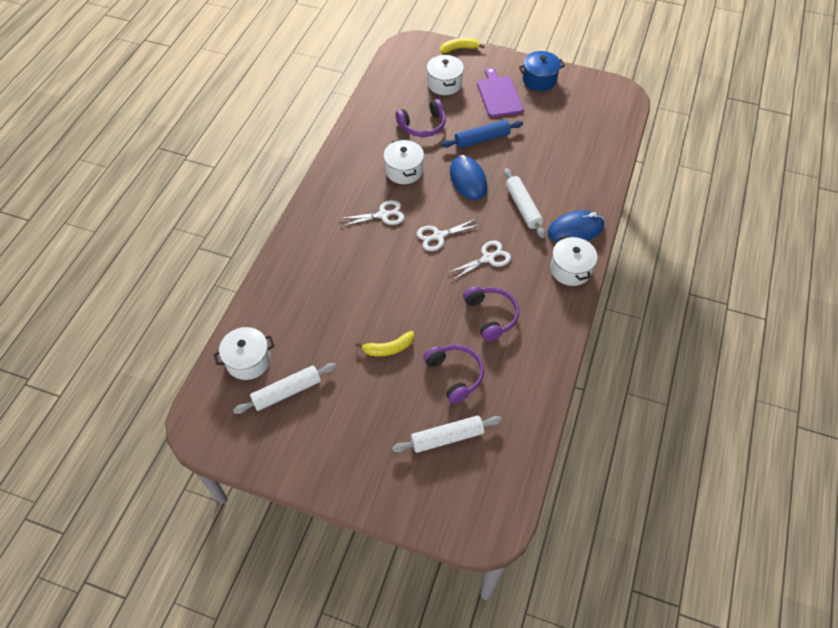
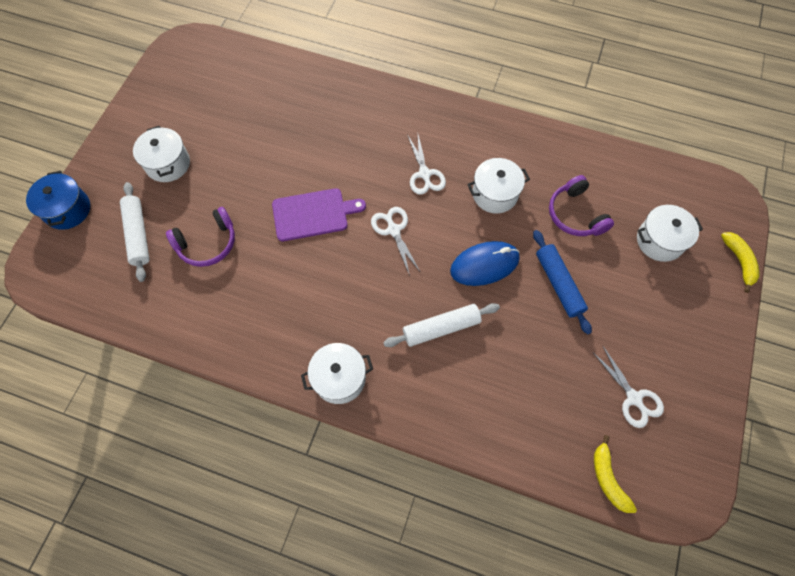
camera: 90 degrees right, 10 degrees up
white pot [214,327,274,380] -> white pot moved to [133,126,190,182]
white rolling pin [233,363,337,414] -> none
yellow banana [356,331,414,356] -> yellow banana moved to [594,435,637,513]
white scissors [447,241,511,281] -> white scissors moved to [593,346,664,428]
purple headphones [463,286,519,341] -> none
purple cutting board [477,67,524,117] -> purple cutting board moved to [272,188,366,241]
blue pot [519,51,565,91] -> blue pot moved to [26,171,90,230]
blue mouse [547,210,604,243] -> none

